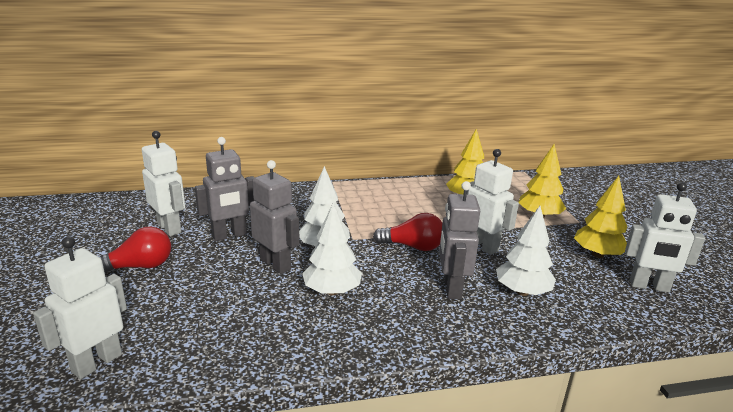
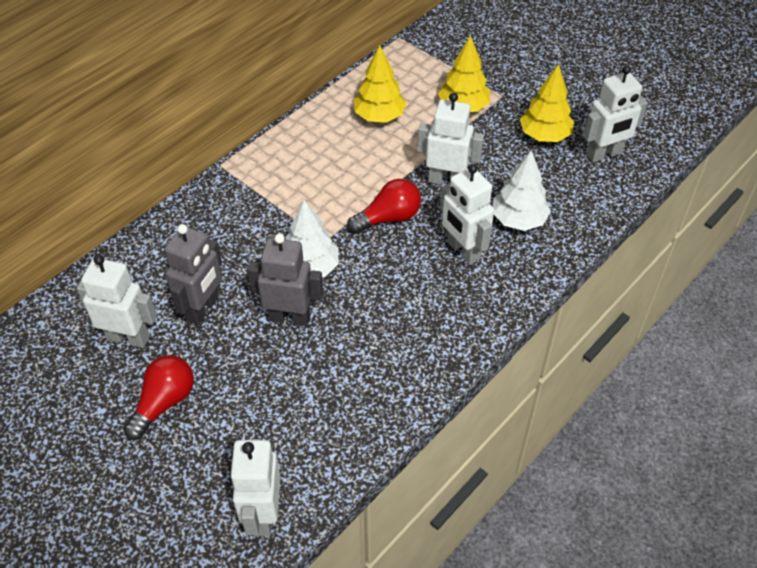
camera: 35 degrees left, 25 degrees up
white tree [302,203,362,295] -> none
grey robot [439,181,480,300] -> white robot [440,164,494,265]

